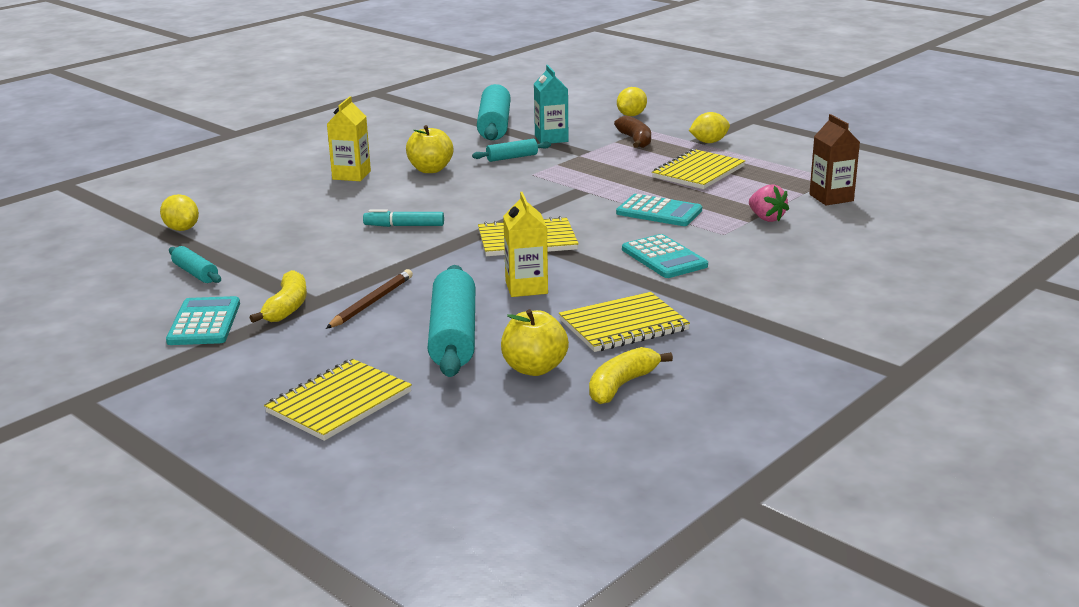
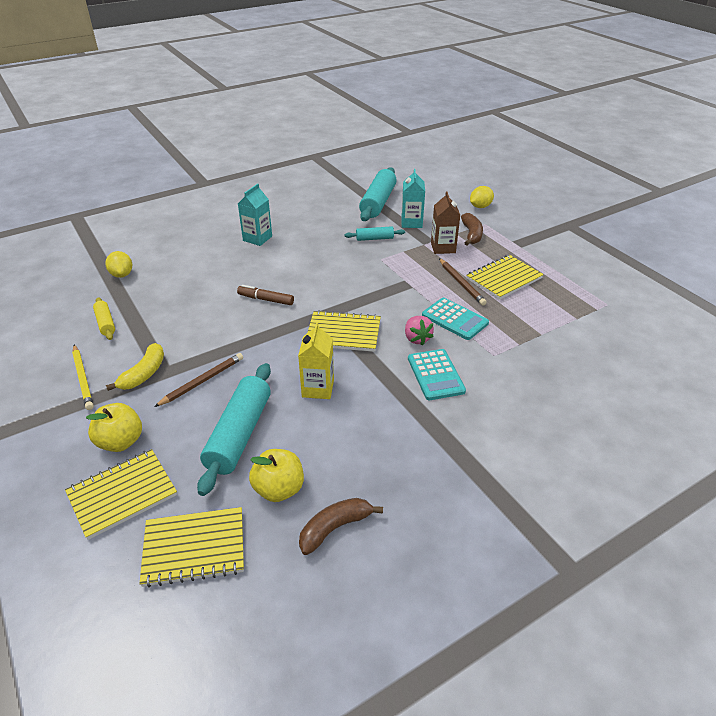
camera: 15 degrees right, 15 degrees up
turquoise calculator [166,296,240,345] -> yellow pencil [72,345,94,410]
turquoise rolling pin [169,246,221,283] -> yellow rolling pin [93,297,115,340]
yellow carton [327,96,371,181] -> turquoise carton [238,184,272,246]
turquoise marker [363,210,444,227] -> brown marker [237,285,294,305]
yellow apple [406,125,453,173] -> yellow apple moved to [86,403,142,452]
yellow notebook [559,292,690,352] -> yellow notebook moved to [139,507,244,588]
yellow banana [589,347,673,404] -> brown banana [299,498,383,555]
yellow lemon [689,112,730,143] -> none
pink strawberry [749,184,789,222] -> pink strawberry moved to [405,316,434,345]
brown carton [809,114,860,206] -> brown carton moved to [431,191,460,254]
none -> brown pencil [439,258,487,305]

